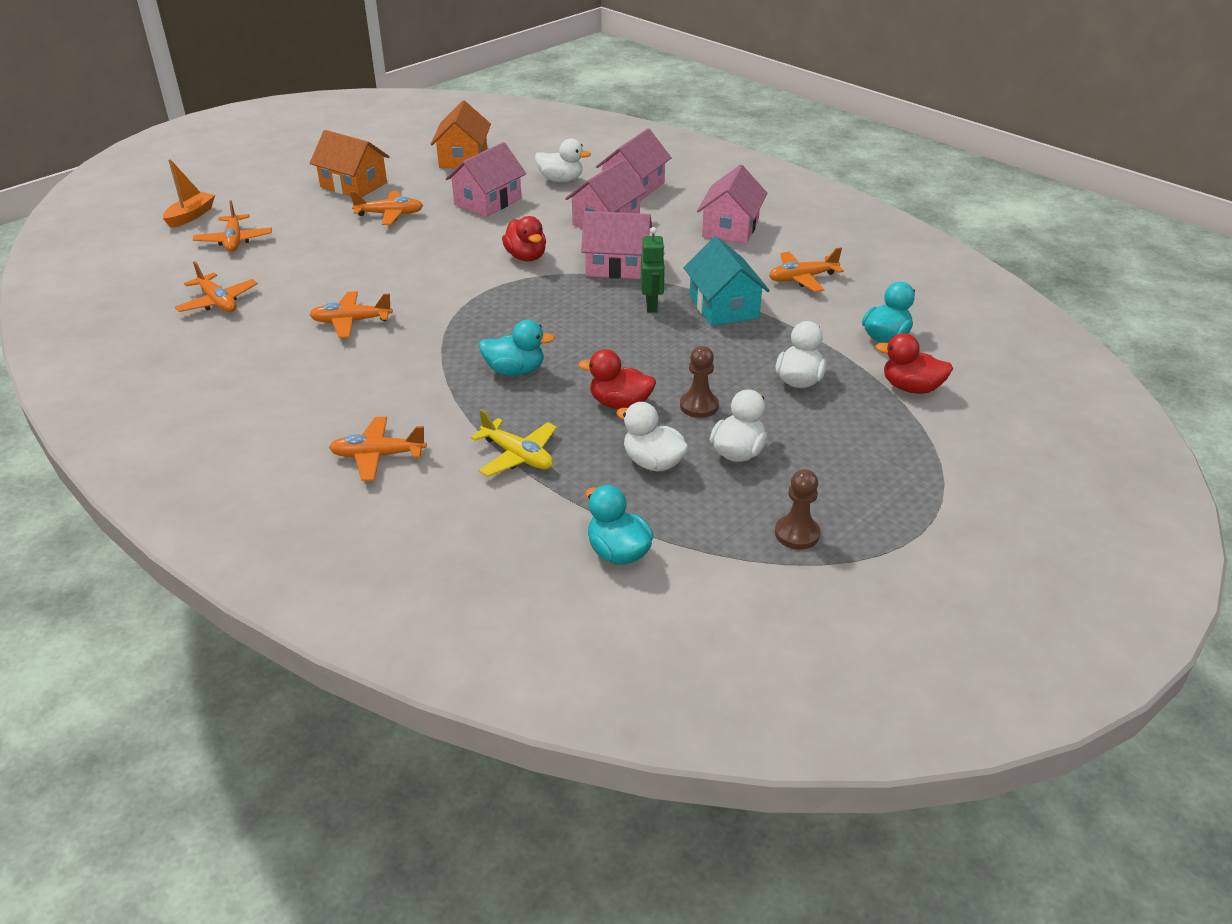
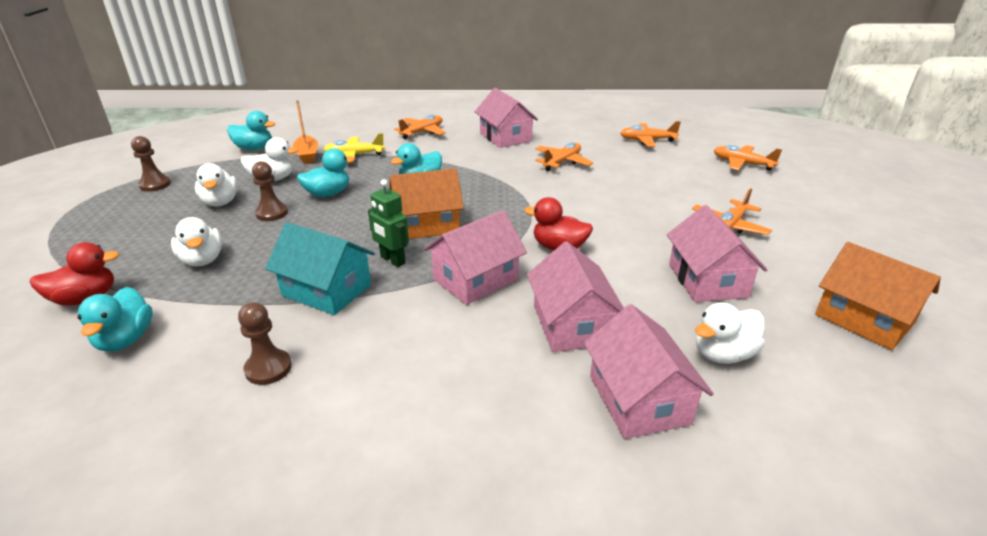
camera: 135 degrees right, 5 degrees down
orange boat [163,159,215,228] -> orange boat moved to [293,100,318,163]
orange house [310,130,390,197] -> orange house moved to [390,168,464,239]
red duck [578,349,656,409] -> turquoise duck [297,148,355,197]
pink house [697,164,767,244] -> pink house moved to [475,88,538,148]
orange plane [769,247,844,292] -> brown pawn [238,302,292,385]

